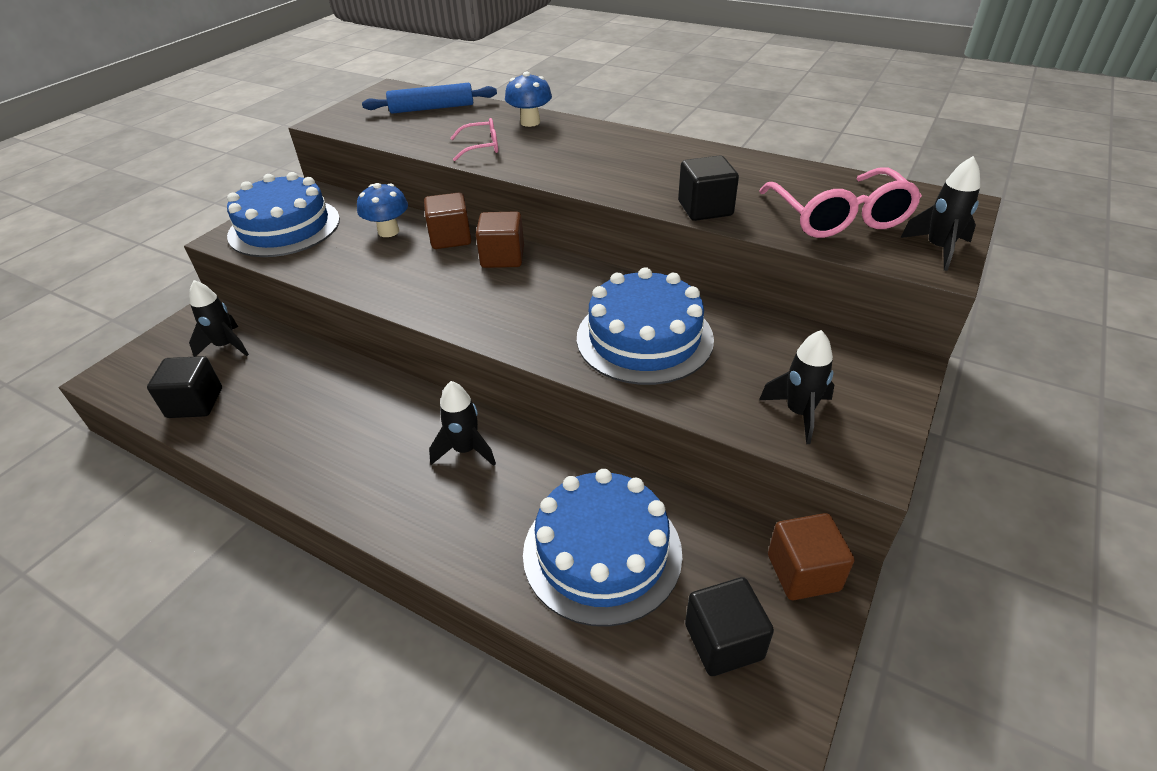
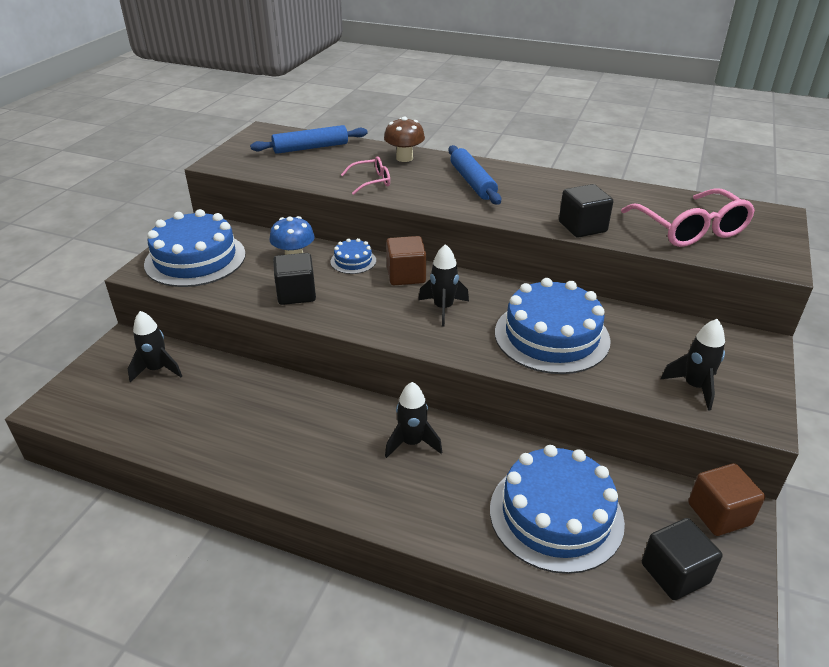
camera: 10 degrees left, 5 degrees down
black cube [147,356,222,418] -> black cube moved to [273,253,316,305]
brown cube [424,192,471,249] -> blue cake [330,238,376,274]
blue mushroom [505,72,552,127] -> brown mushroom [384,117,425,162]
black rocket [901,156,980,271] -> black rocket moved to [418,244,469,326]
none -> blue rolling pin [448,145,501,204]

